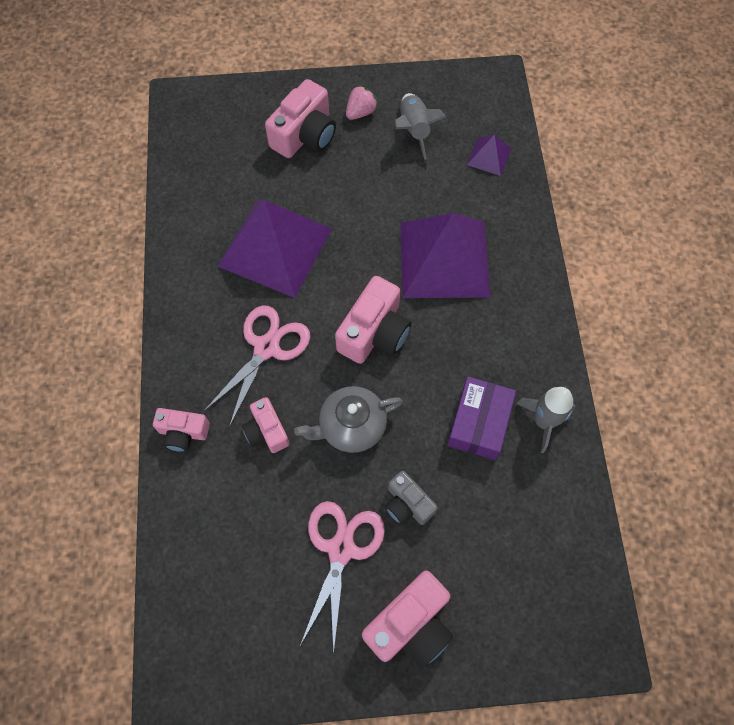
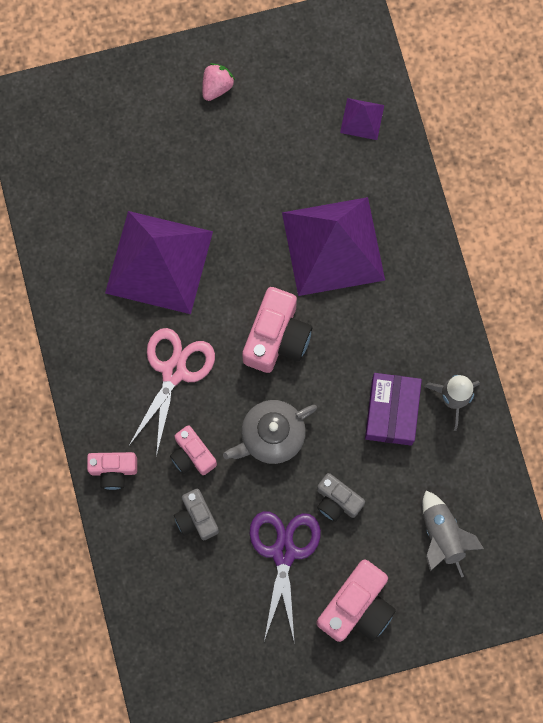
camera: 10 degrees left, 10 degrees up
pink camera [265,79,336,158] -> none
pink scissors [300,501,385,654] -> purple scissors [250,511,321,641]
grey rocket [395,93,446,160] -> grey rocket moved to [422,491,484,578]
none -> grey camera [174,489,219,540]

